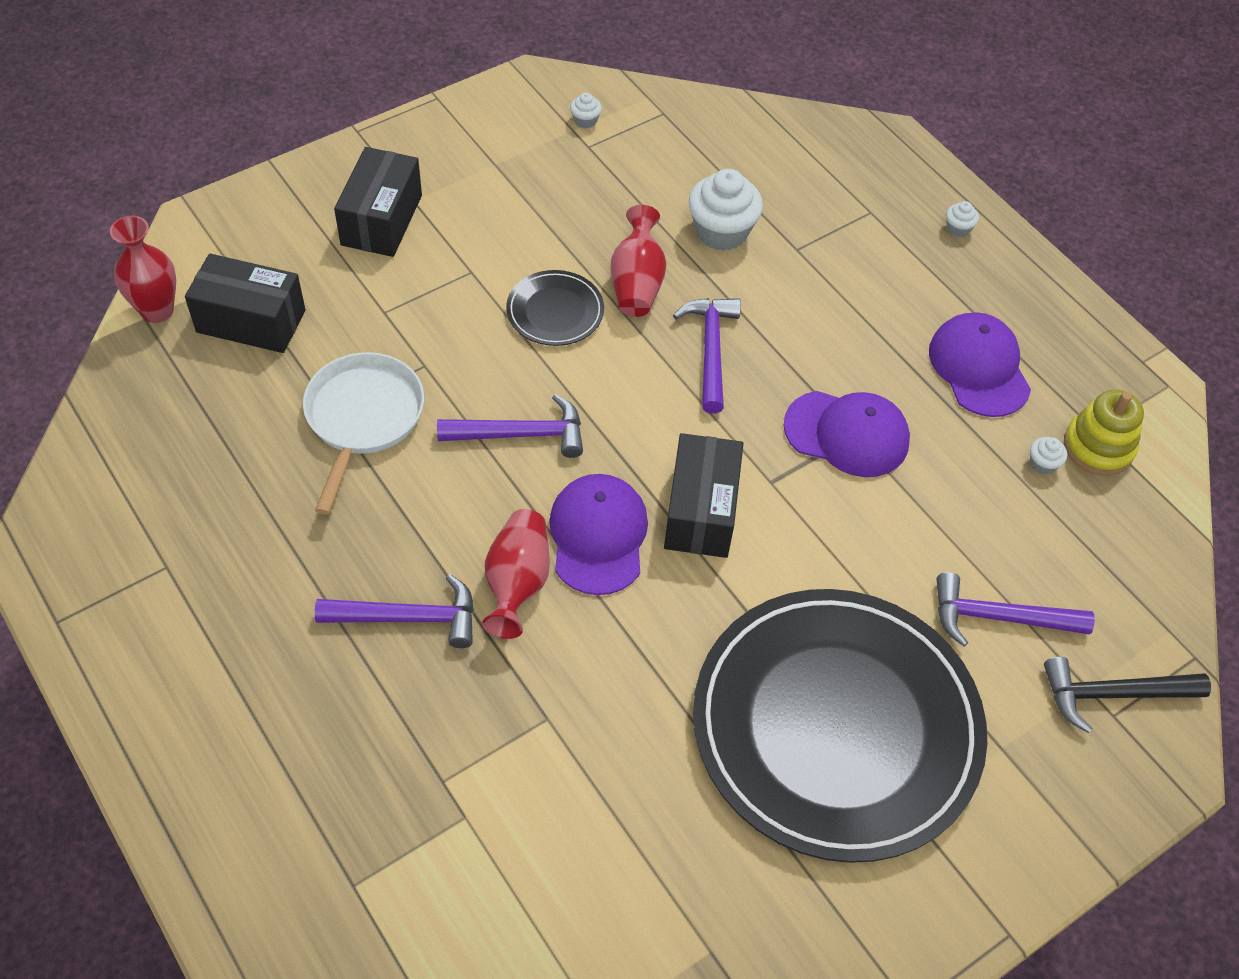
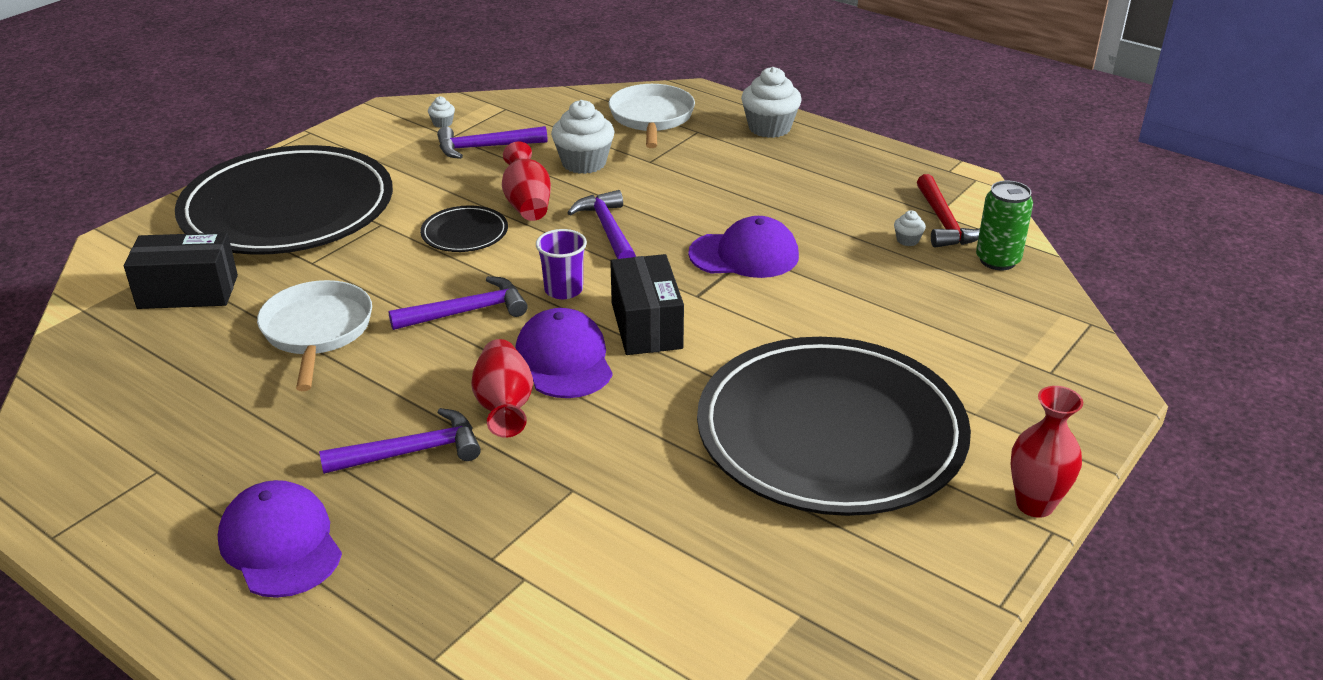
camera: 15 degrees left, 20 degrees down
red vase [110,216,176,323] -> red vase moved to [1010,386,1083,518]
black box [334,147,422,257] -> black plate [175,145,393,255]
purple cap [929,312,1031,417] -> purple cap moved to [218,480,342,598]
purple hammer [936,572,1095,646] -> purple hammer moved to [437,126,548,159]
white cupcake [946,201,979,237] -> white cupcake [741,67,802,138], size x2.21
black hammer [1044,657,1211,733] -> none
yellow stacking toy [1064,389,1144,476] -> red hammer [917,174,980,248]
none -> purple cup [536,229,587,299]
none -> white pan [609,84,695,148]
none -> green can [976,181,1033,270]

